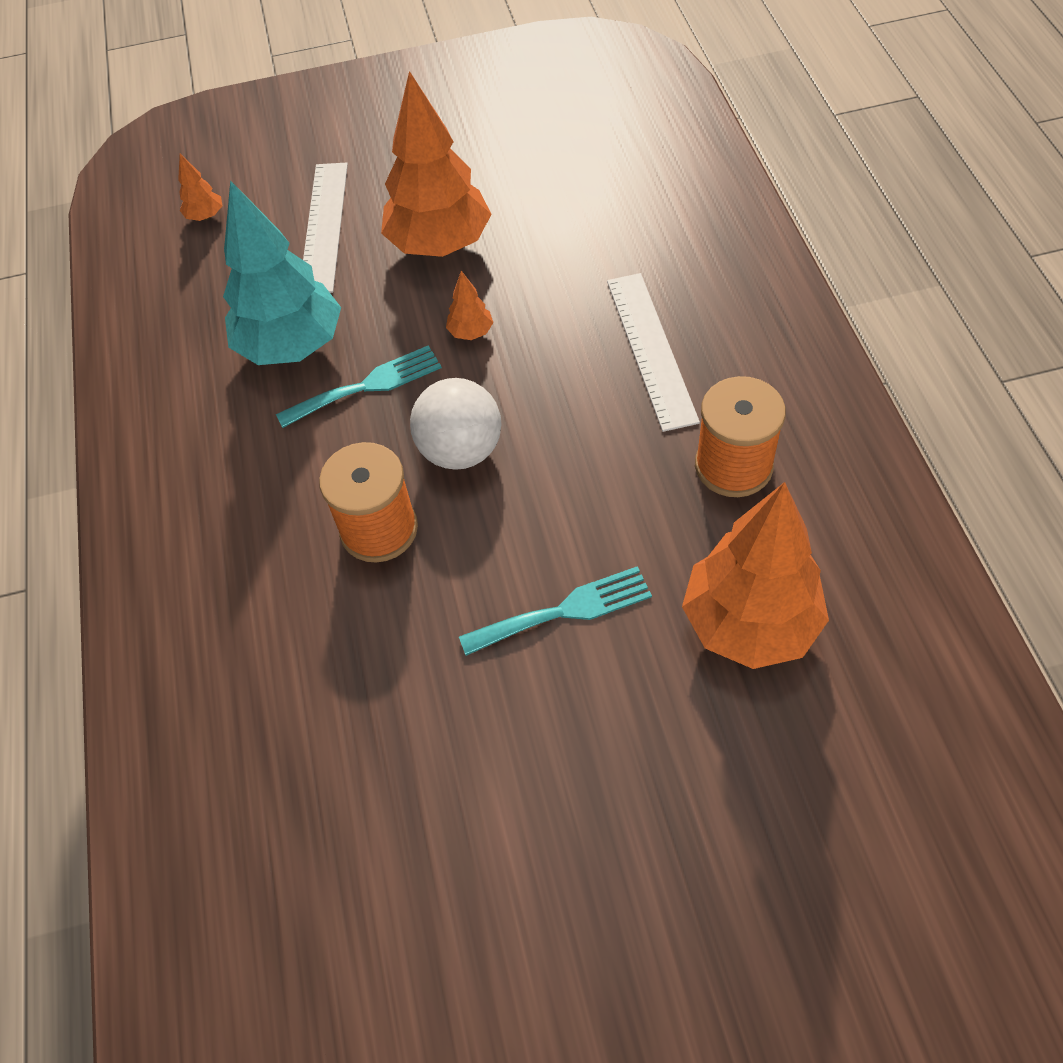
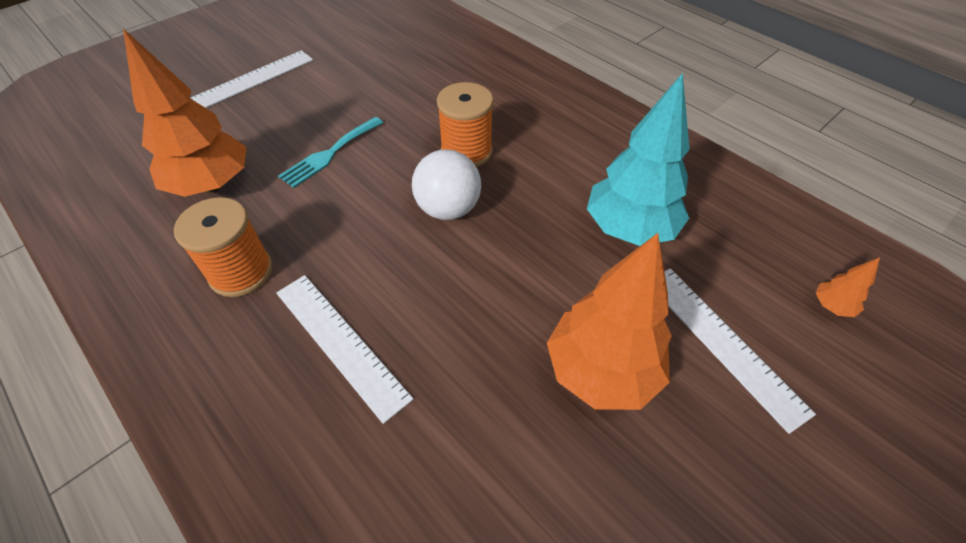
camera: 145 degrees right, 5 degrees down
turquoise fork [276,345,442,428] -> none
orange tree [446,271,493,340] -> none
none -> white ruler [191,50,313,108]

